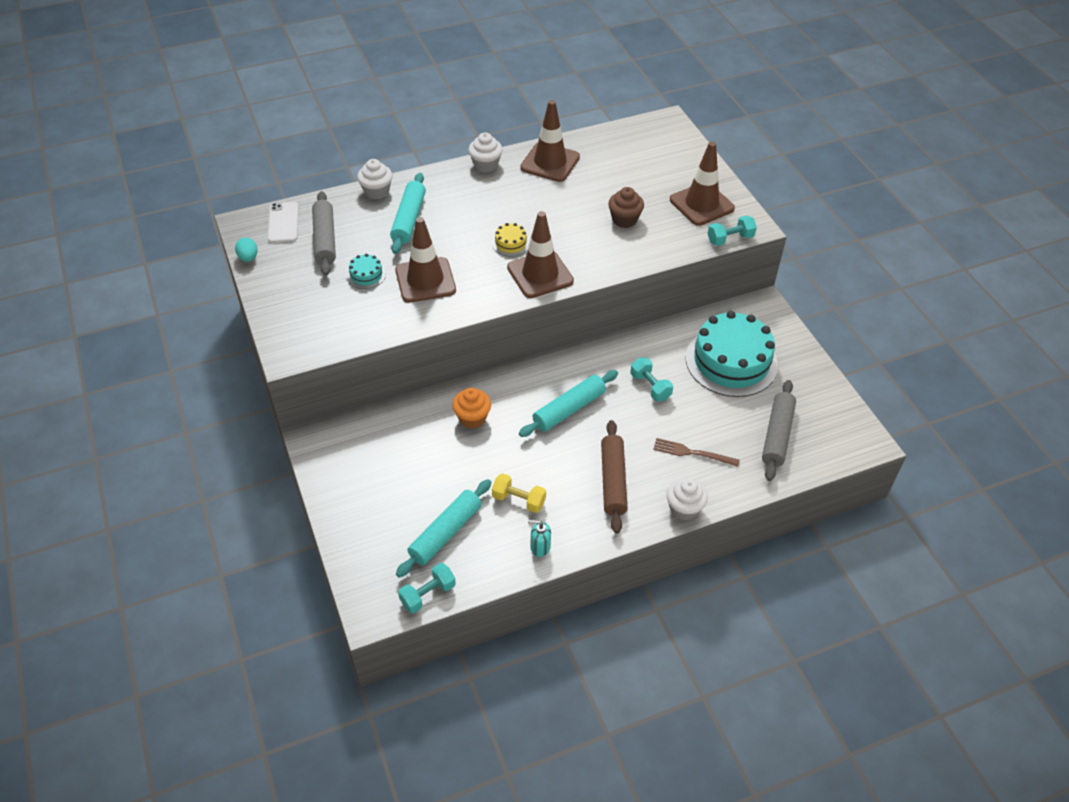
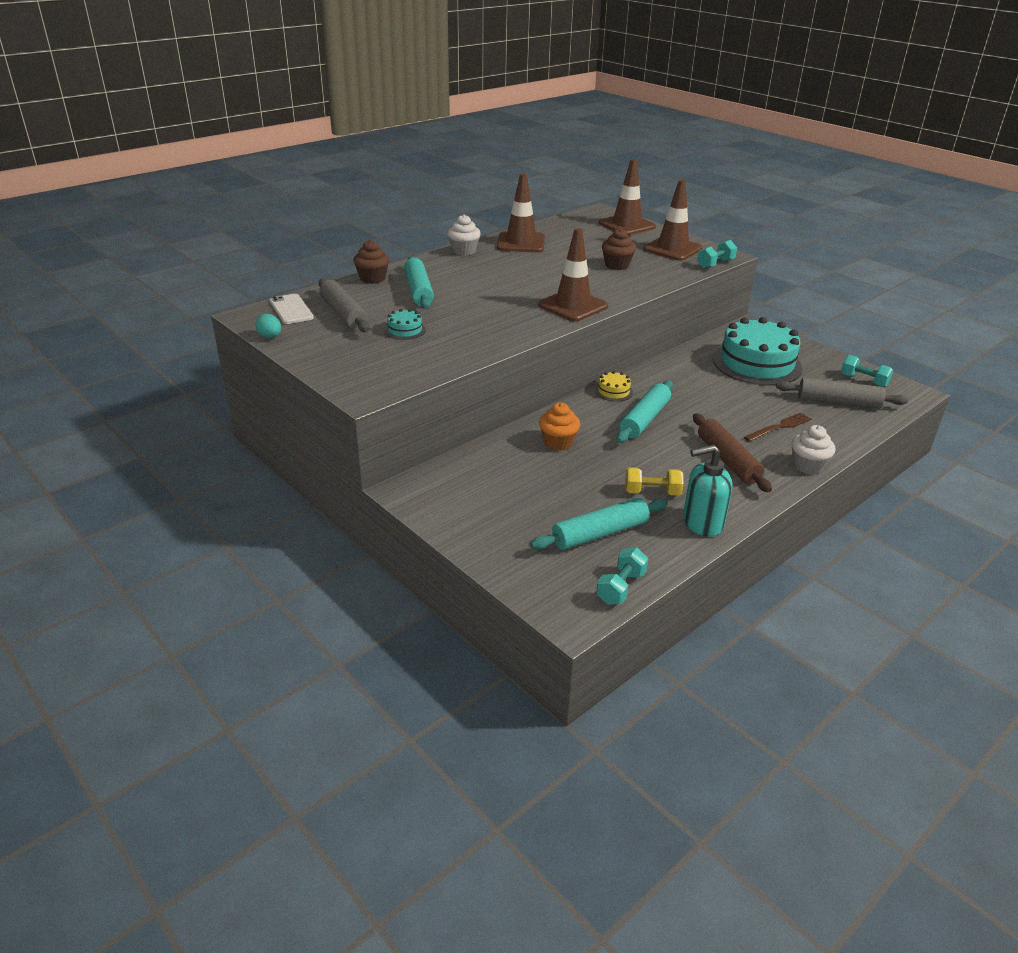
camera: 20 degrees left, 15 degrees down
white cupcake [357,159,393,200] -> brown cupcake [353,240,389,284]
brown traffic cone [395,217,456,303] -> brown traffic cone moved to [599,159,656,235]
turquoise rolling pin [396,479,491,578] -> turquoise rolling pin turned 45 degrees clockwise [530,498,668,550]
yellow cake [492,223,529,256] -> yellow cake moved to [595,371,633,402]
turquoise soap dispenser [528,520,551,557] -> turquoise soap dispenser [683,445,732,537], size x1.80
turquoise dumbbell [630,358,673,401] -> turquoise dumbbell moved to [841,355,893,387]
brown fork [653,438,740,467] -> brown fork turned 150 degrees clockwise [744,412,811,442]
grey rolling pin [762,380,796,481] -> grey rolling pin turned 75 degrees counterclockwise [776,378,908,408]

